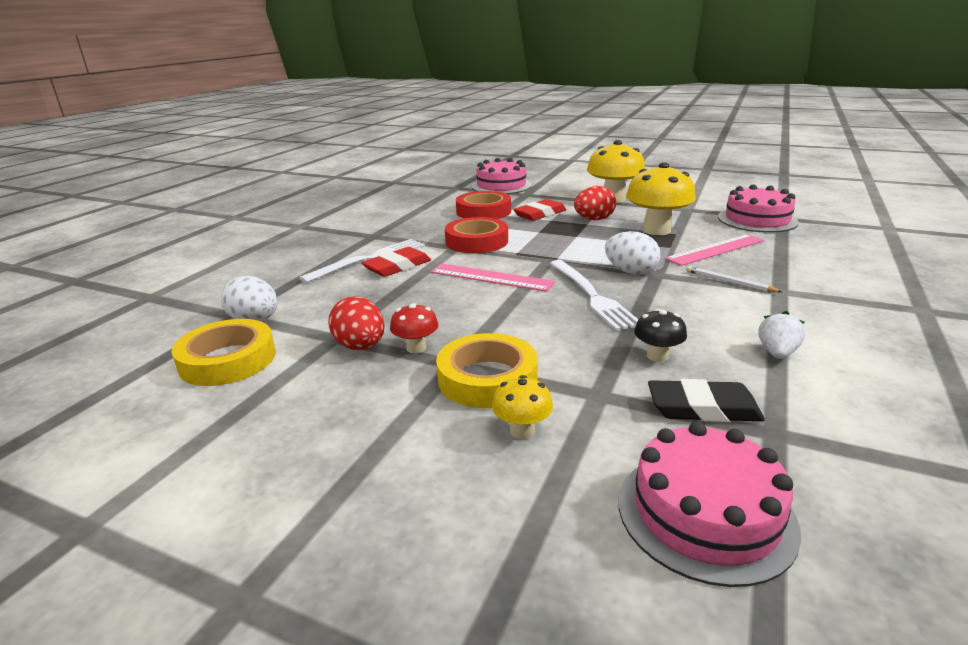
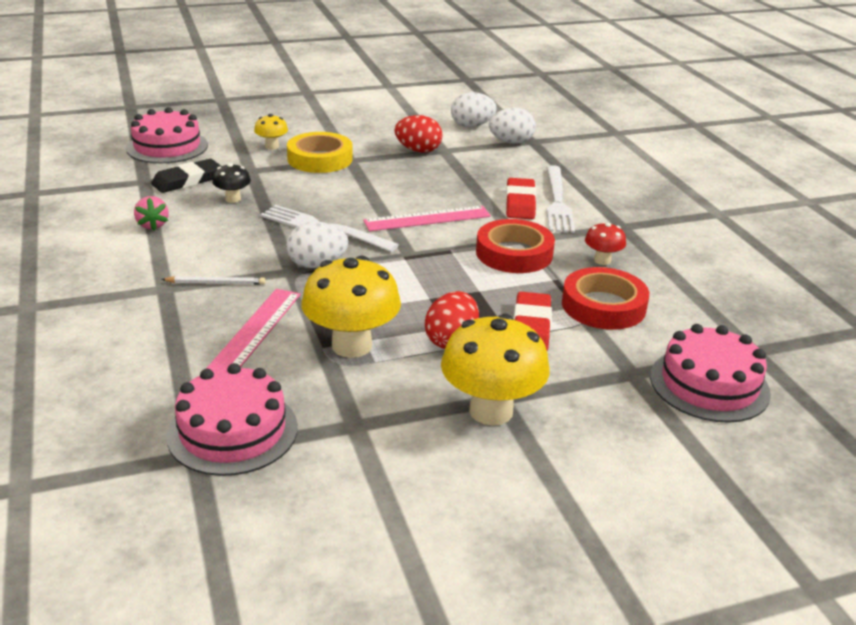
camera: 135 degrees right, 5 degrees up
yellow tape [171,319,276,386] -> white egg [451,92,497,127]
red mushroom [390,303,439,354] -> red mushroom moved to [585,222,626,265]
white strawberry [759,311,806,359] -> pink strawberry [134,196,169,231]

